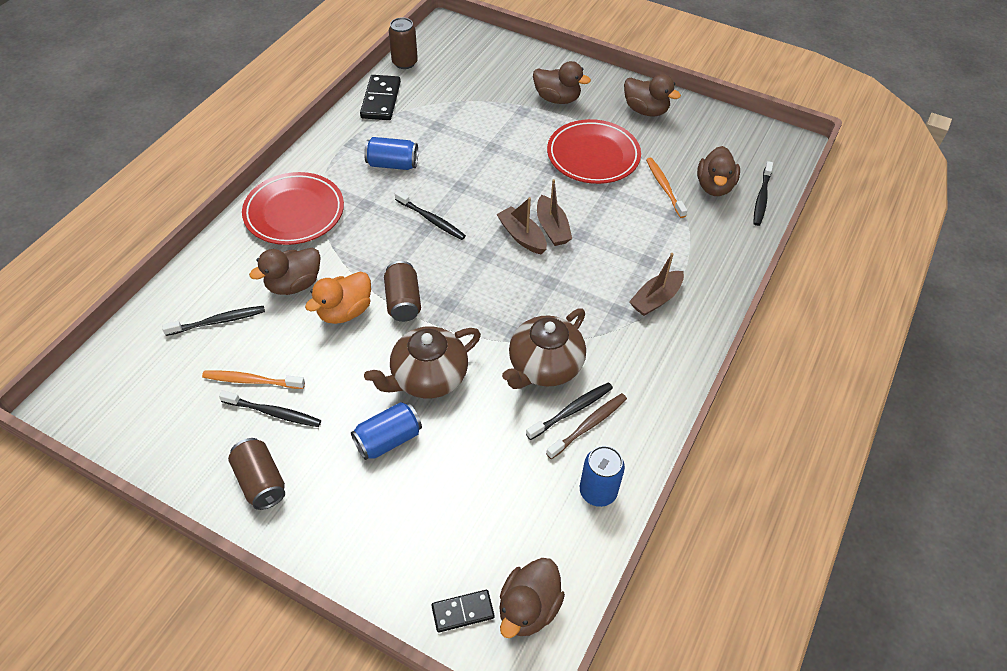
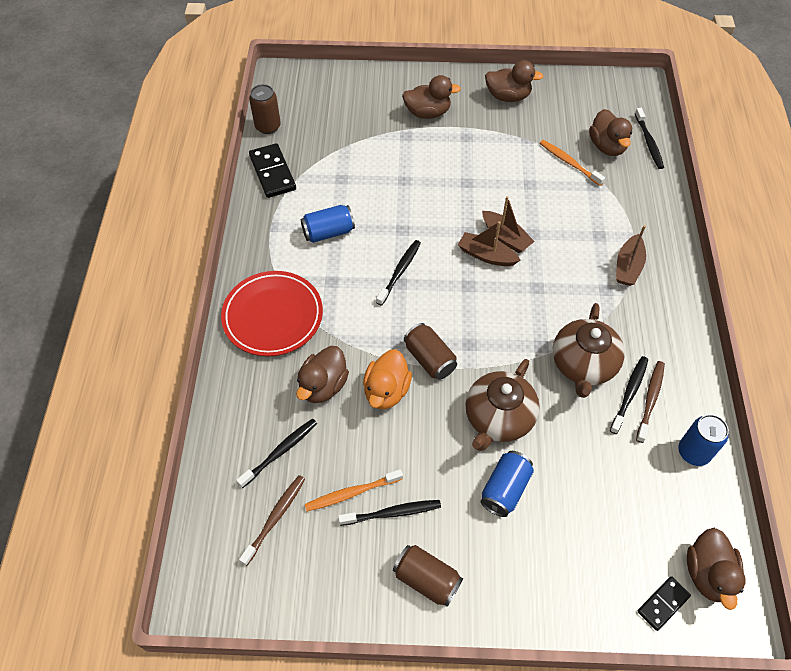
camera: 25 degrees left, 5 degrees up
black toothbrush [395,190,466,240] -> black toothbrush turned 75 degrees counterclockwise [376,240,421,306]
red plate [547,119,641,184] -> none
none -> brown toothbrush [239,475,305,566]

